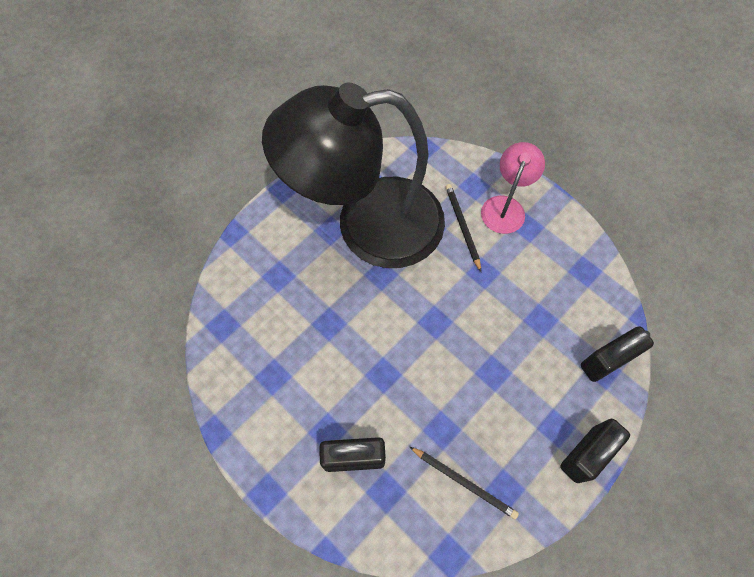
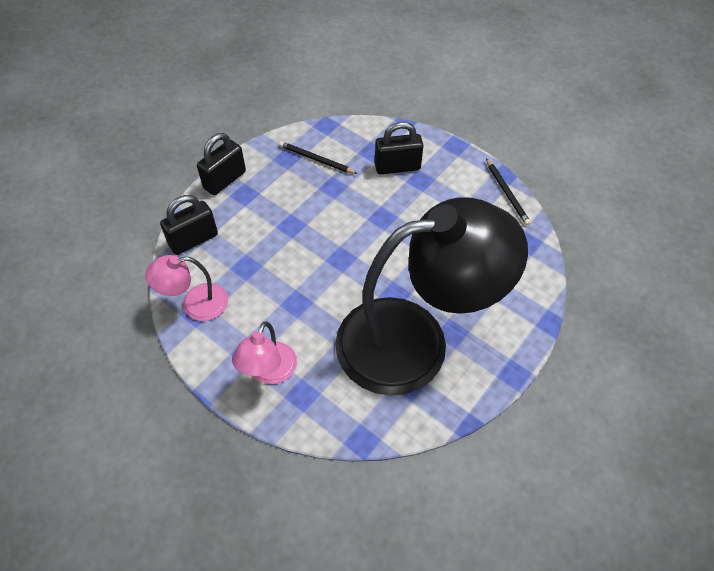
camera: 175 degrees right, 10 degrees down
black pencil [446,184,481,272] -> black pencil moved to [486,158,531,226]
none -> pink lamp [145,255,228,321]

